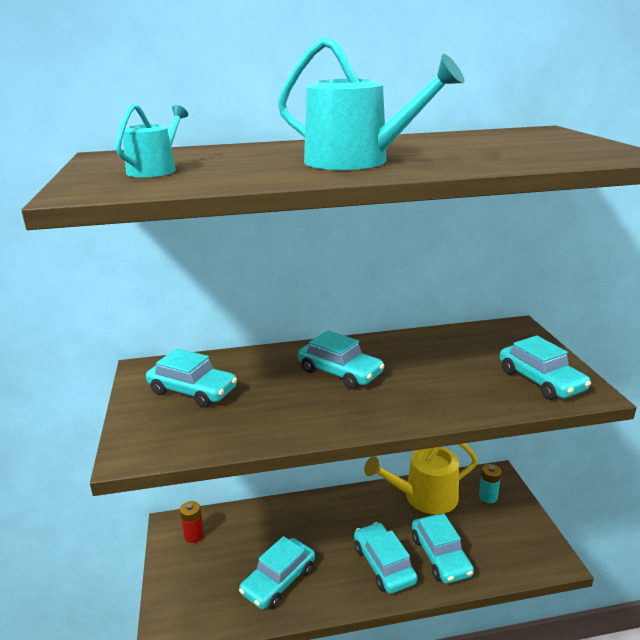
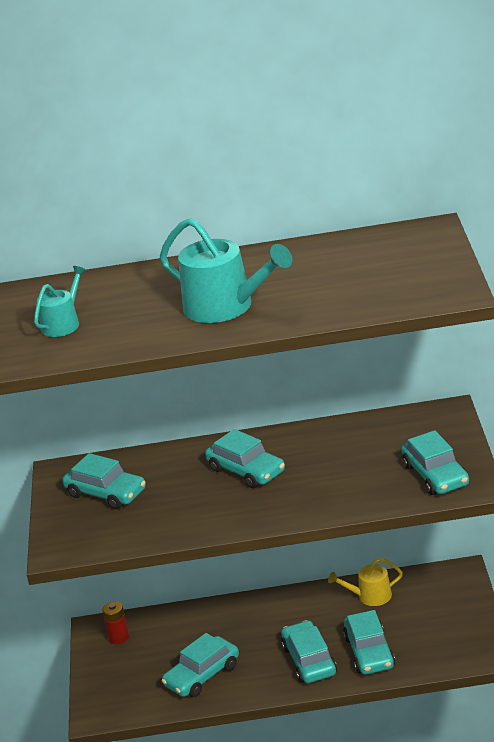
camera: 10 degrees right, 5 degrees up
yellow watering can [364,443,478,514] -> yellow watering can [328,558,403,606], size x0.56
turquoise battery [479,464,501,503] -> none

